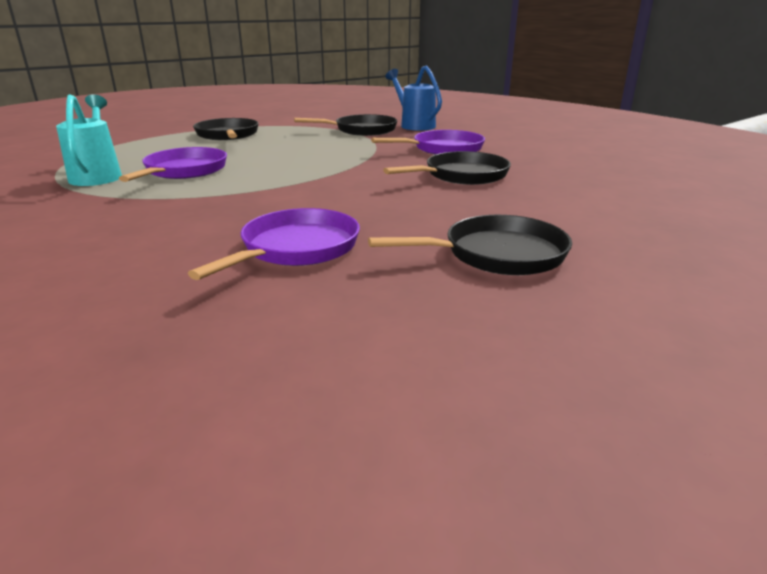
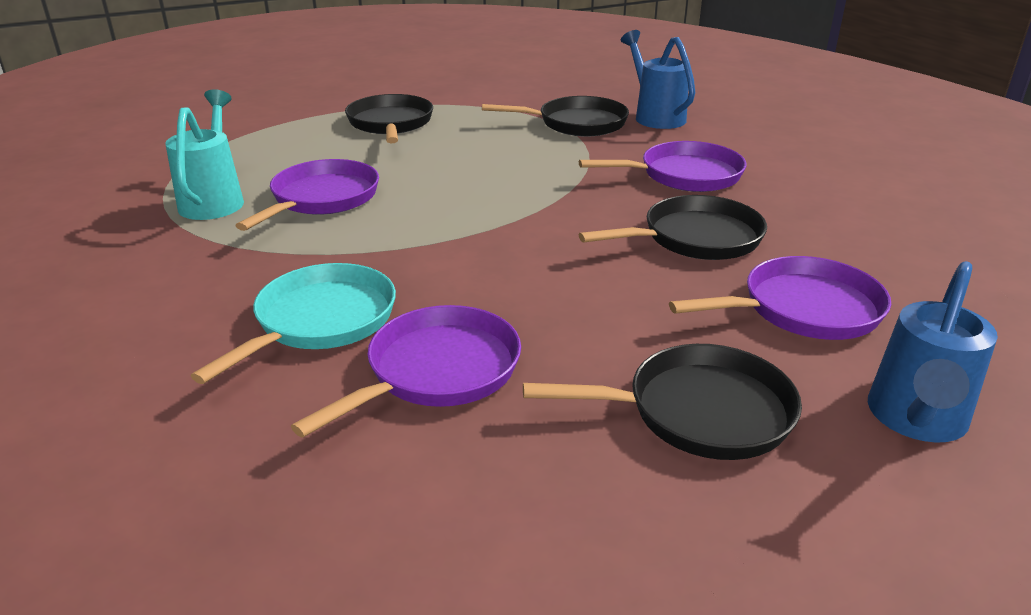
camera: 10 degrees right, 5 degrees up
none -> turquoise pan [191,263,396,384]
none -> purple pan [669,256,891,340]
none -> blue watering can [868,261,998,443]

